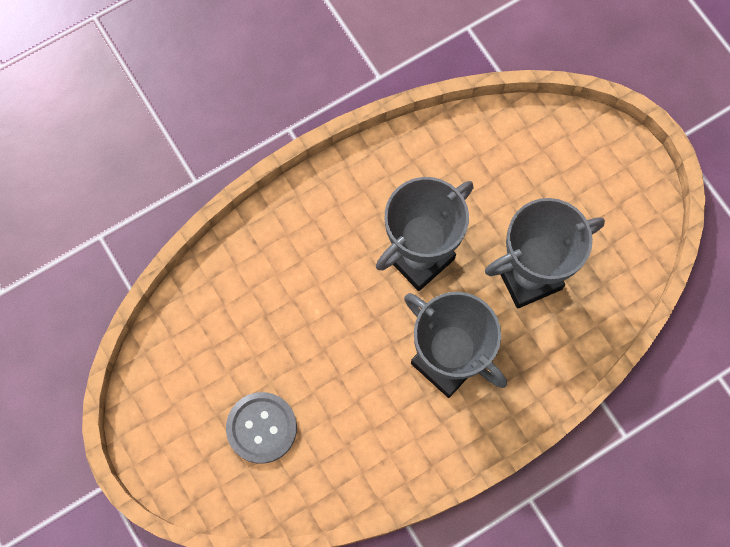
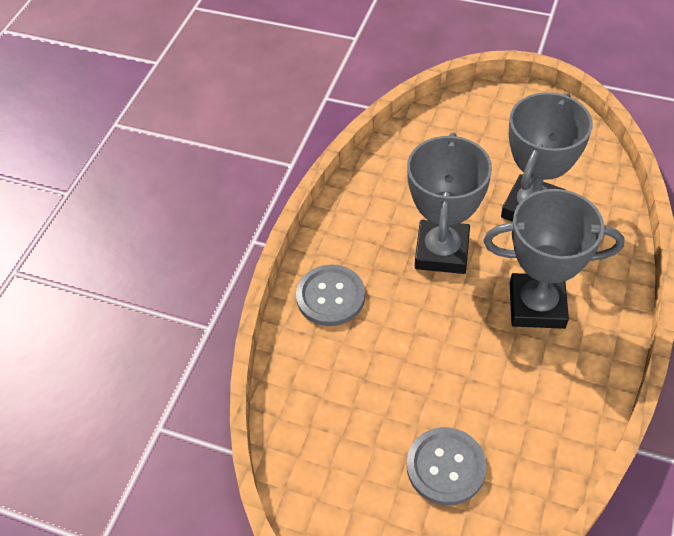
camera: 35 degrees left, 20 degrees down
none -> grey button [296,264,365,326]

